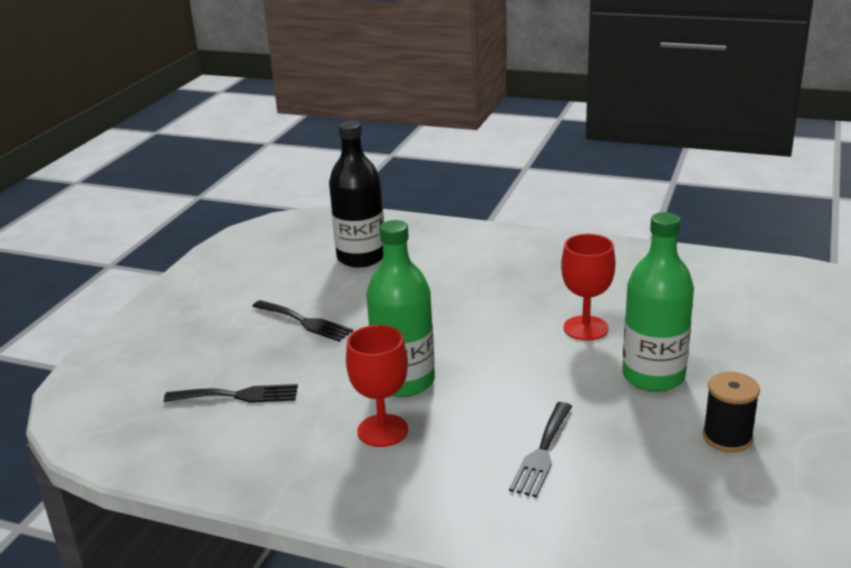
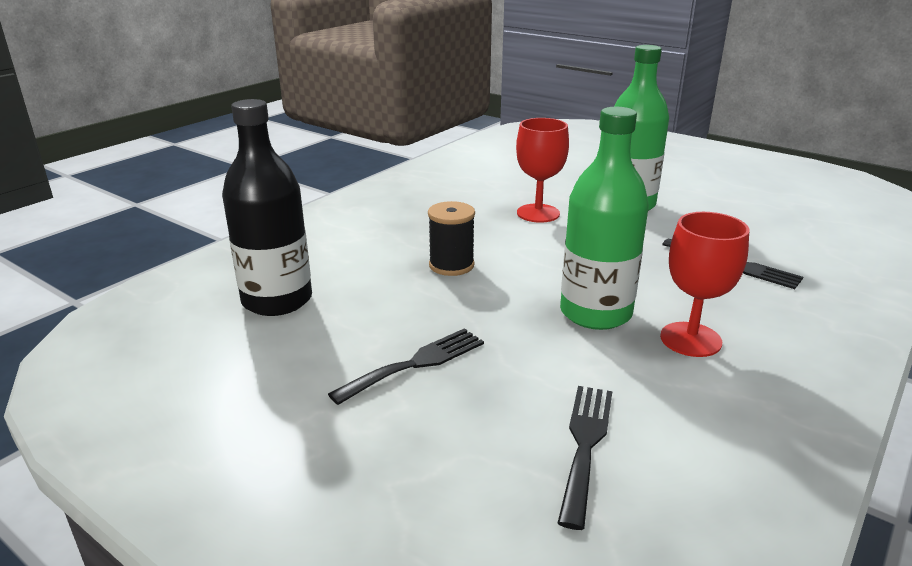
camera: 75 degrees left, 0 degrees up
black spool [703,372,760,453] -> black spool moved to [428,201,475,276]

